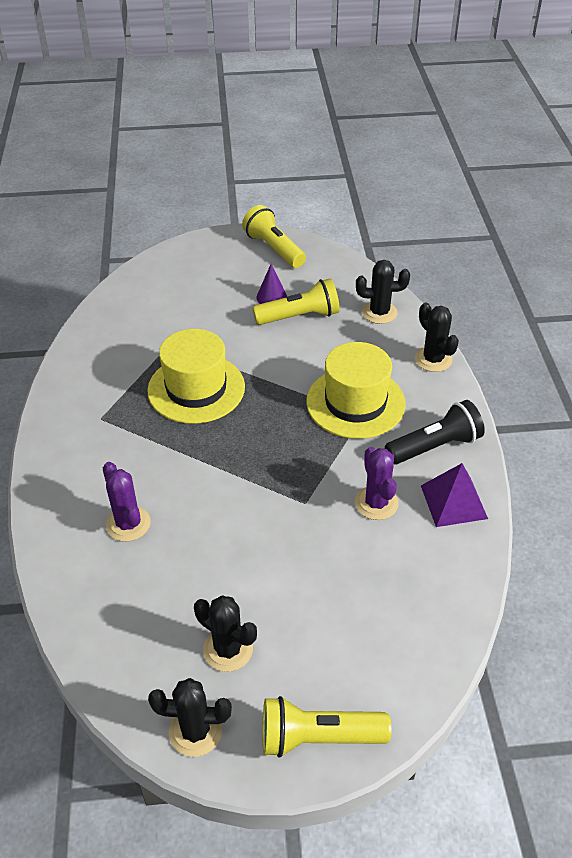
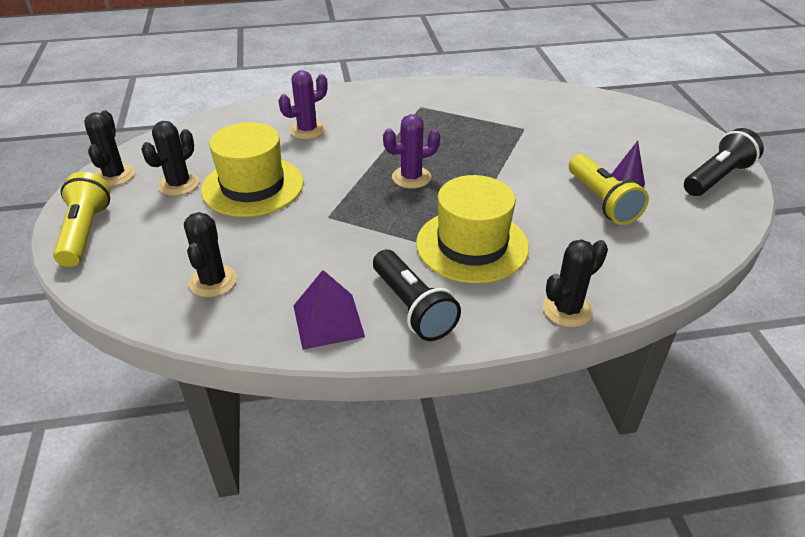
camera: 85 degrees right, 5 degrees down
yellow hat [147,329,245,424] -> yellow hat moved to [201,122,303,217]
yellow flashlight [242,205,306,268] -> black flashlight [684,128,764,196]
purple cactus [355,447,399,520] -> purple cactus moved to [383,114,440,189]
black cactus [356,260,410,324] -> black cactus moved to [184,212,237,297]

